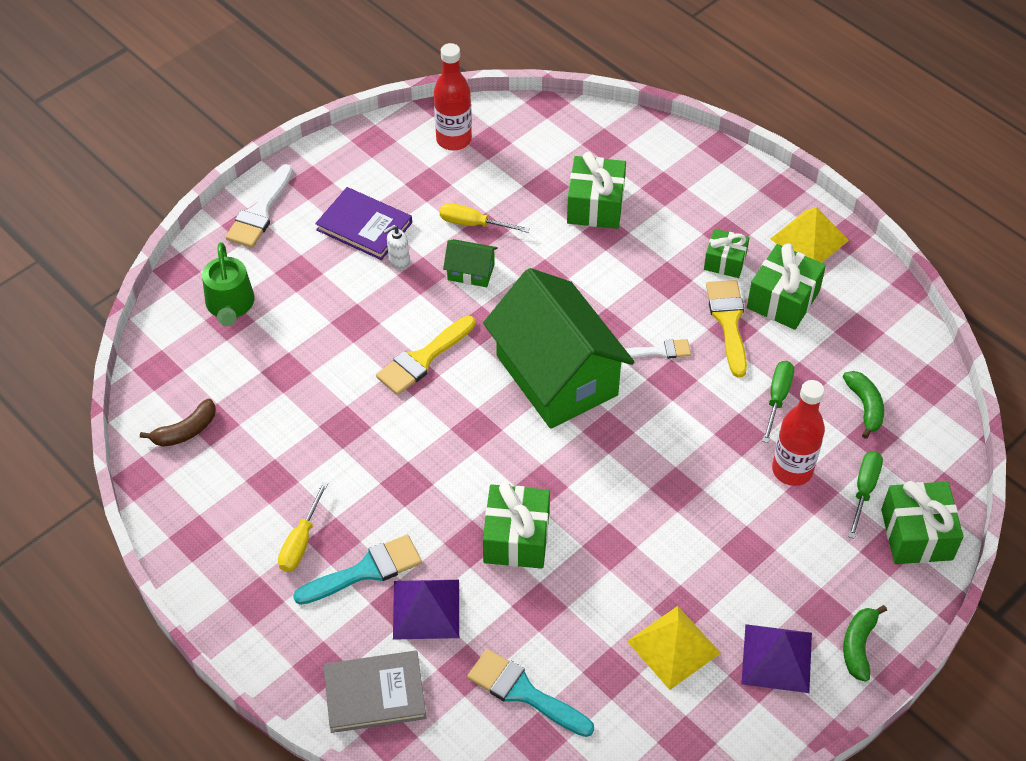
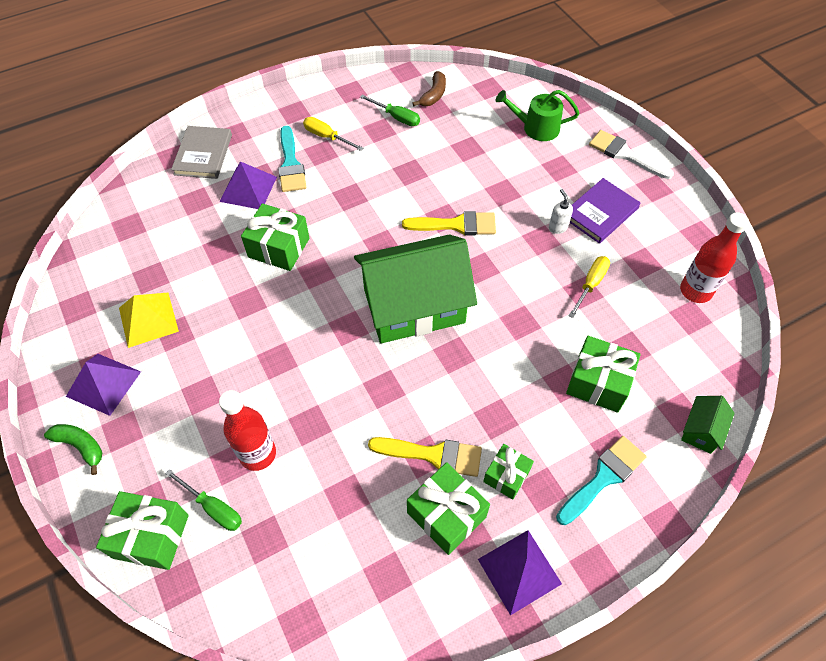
camera: 105 degrees right, 5 degrees up
brown banana [140,399,216,447] -> brown banana turned 135 degrees counterclockwise [412,71,446,106]
yellow brush [376,316,475,395] -> yellow brush turned 120 degrees clockwise [402,211,496,235]
green house [443,239,498,287] -> green house moved to [681,396,735,454]
turquoise brush [467,649,594,737] -> turquoise brush moved to [556,436,646,525]
white brush [625,339,691,359] -> none
green screwdriver [762,361,794,443] -> green screwdriver moved to [360,95,420,126]
yellow pyramid [770,207,849,263] -> purple pyramid [478,530,562,616]
green banana [843,371,884,439] -> none

